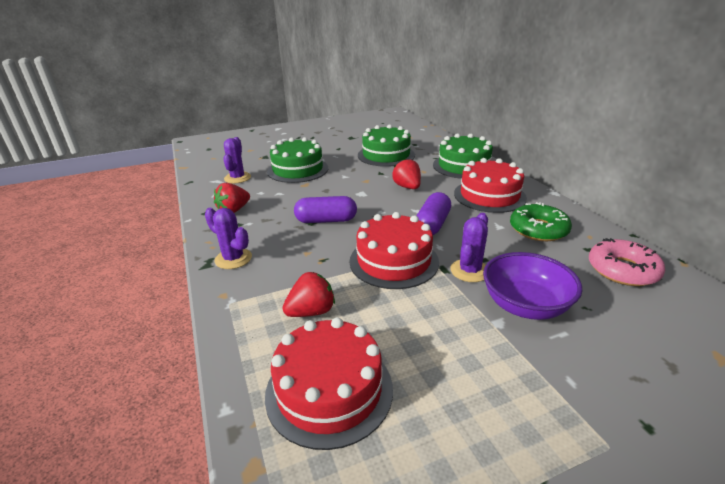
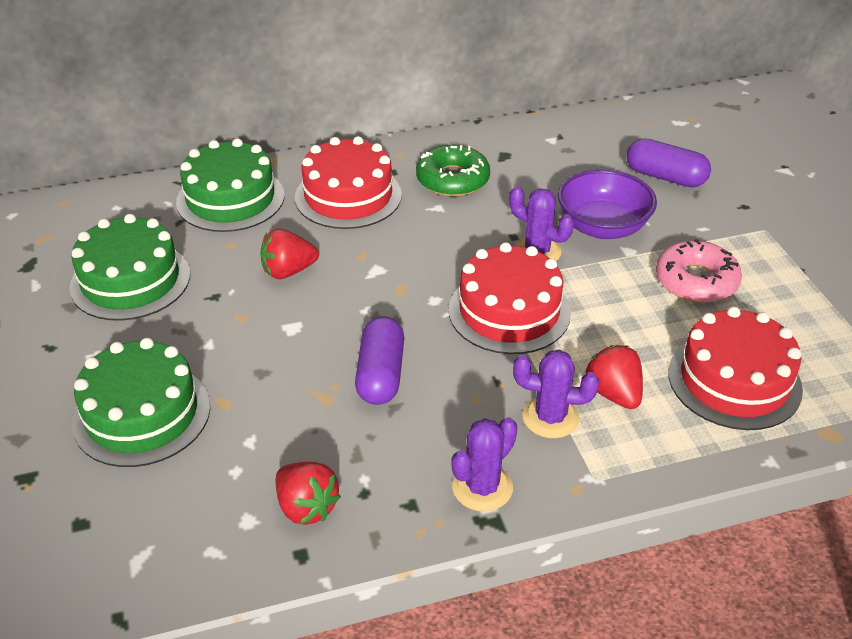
camera: 85 degrees left, 10 degrees up
purple cactus [223,137,251,183] -> purple cactus moved to [513,350,599,438]
purple capsule [416,192,451,235] -> purple capsule moved to [626,138,711,187]
pink donut [589,238,665,286] -> pink donut moved to [656,239,742,303]

